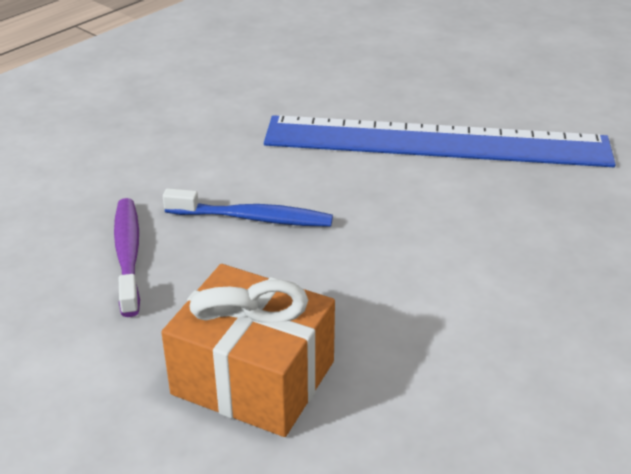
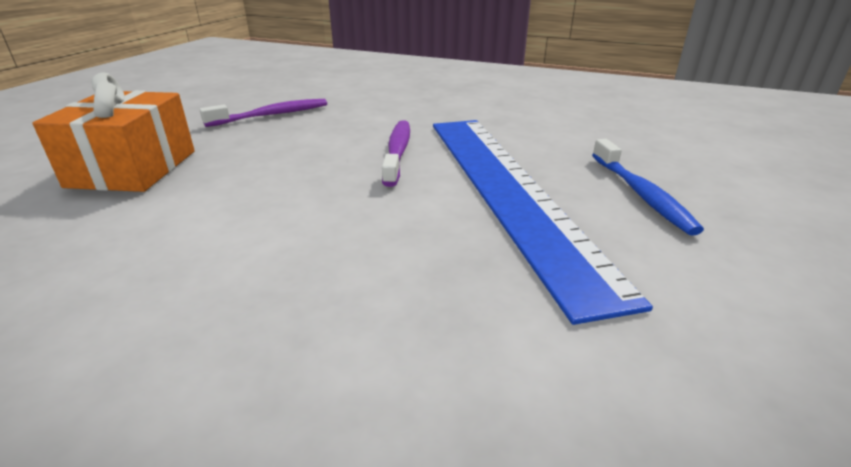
camera: 70 degrees right, 5 degrees down
blue toothbrush [163,188,333,227] -> blue toothbrush moved to [592,139,704,236]
none -> purple toothbrush [382,121,410,187]

